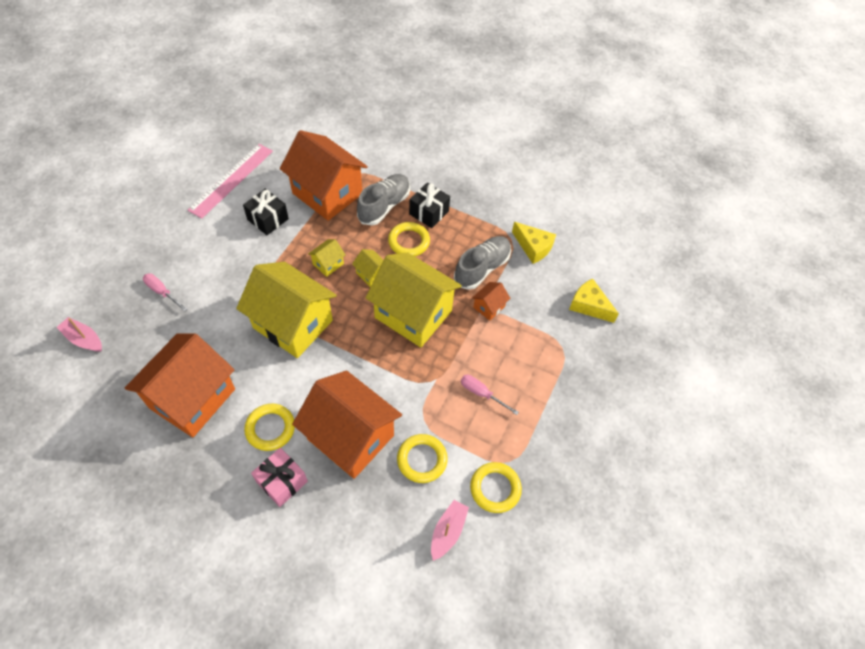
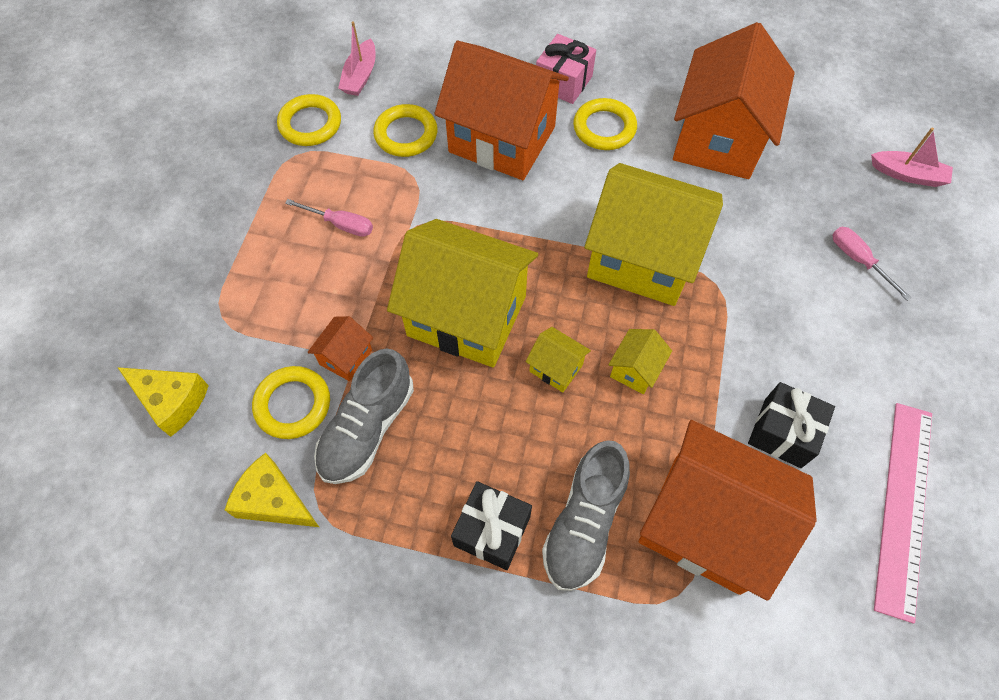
camera: 170 degrees right, 5 degrees up
pink screwdriver [143,273,188,312] -> pink screwdriver turned 150 degrees counterclockwise [832,227,912,301]
yellow ring [388,222,430,256] -> yellow ring moved to [252,366,330,439]

